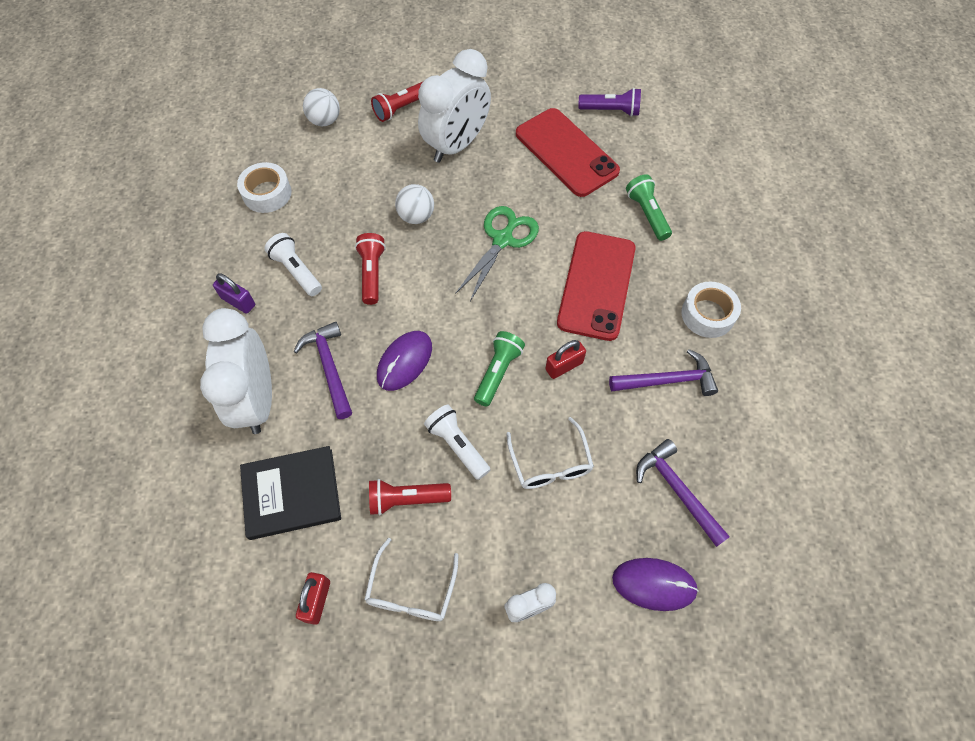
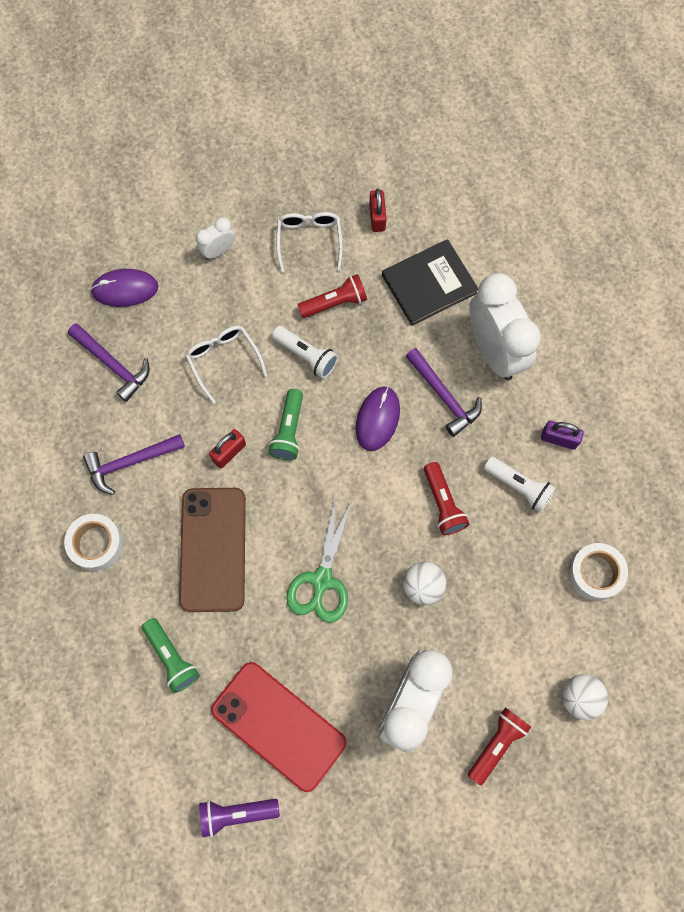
camera: 165 degrees right, 10 degrees up
red phone [557,231,636,341] -> brown phone [179,488,246,612]

